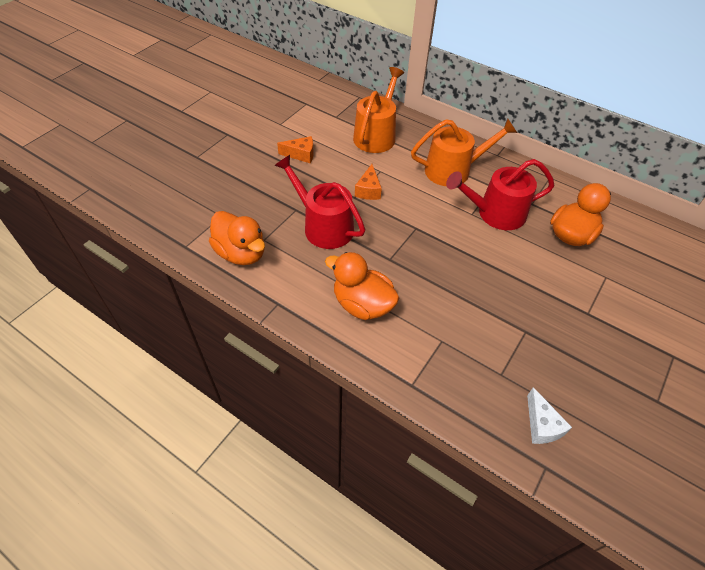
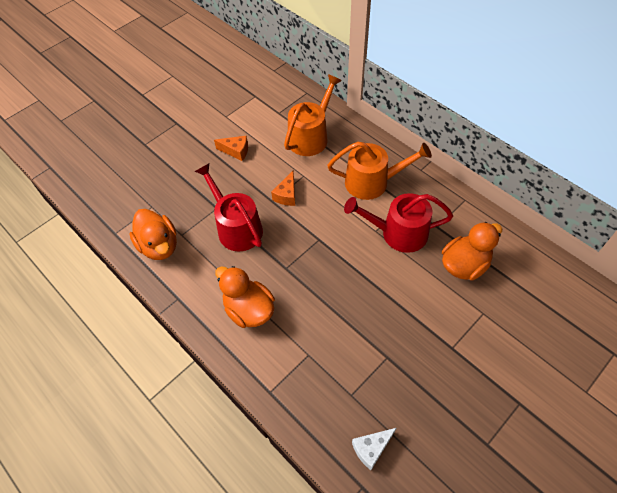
camera: 15 degrees right, 5 degrees up
white cheese [527,387,572,444] -> white cheese turned 60 degrees clockwise [352,428,396,470]

